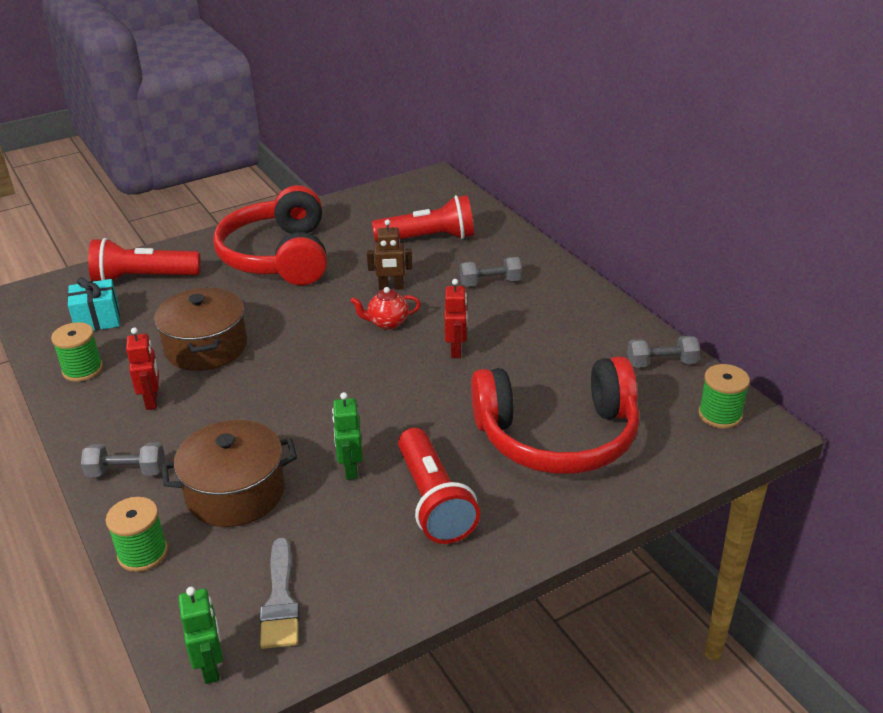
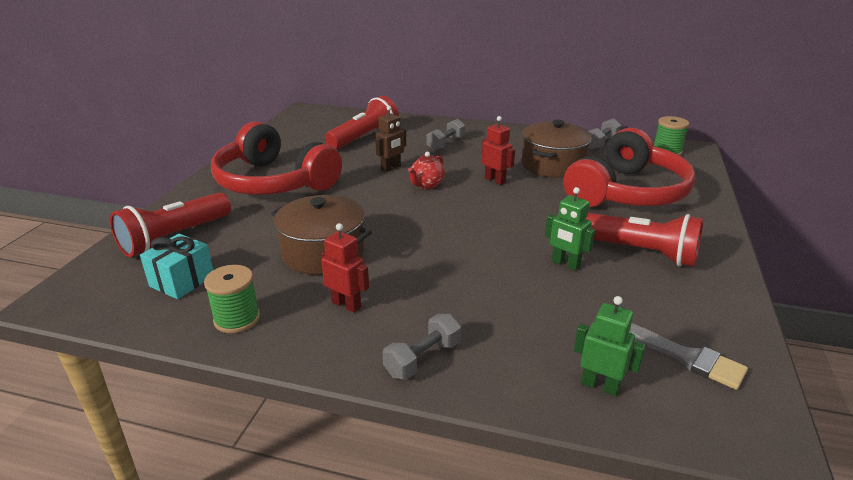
camera: 45 degrees left, 5 degrees down
green spool [106,497,168,572] -> none
brown pot [161,420,297,527] -> brown pot moved to [521,120,592,178]
green robot [178,587,223,684] -> green robot moved to [574,296,646,396]

